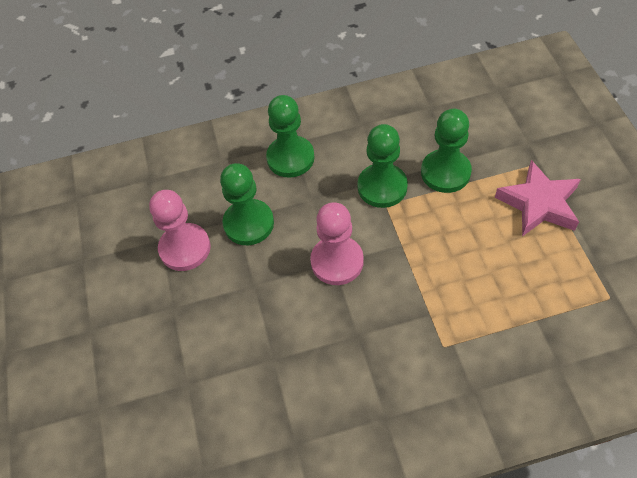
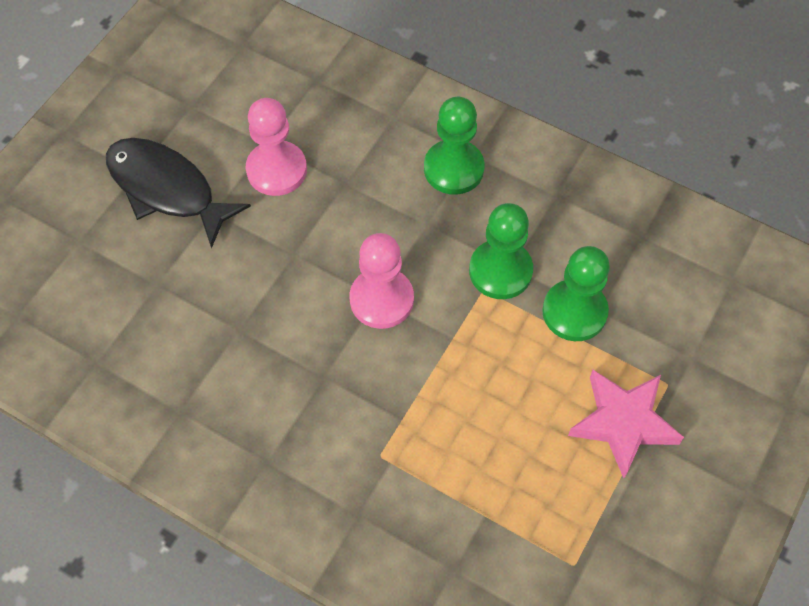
camera: 40 degrees right, 5 degrees up
green pawn [220,163,274,245] -> none
none -> black fish [106,138,251,249]

